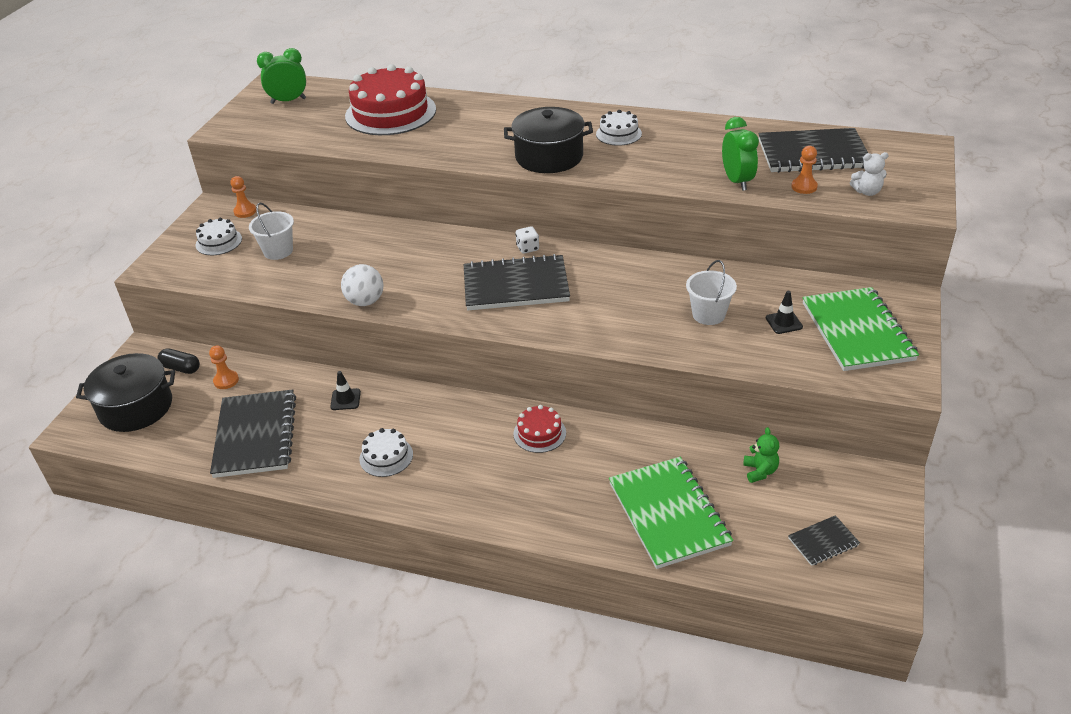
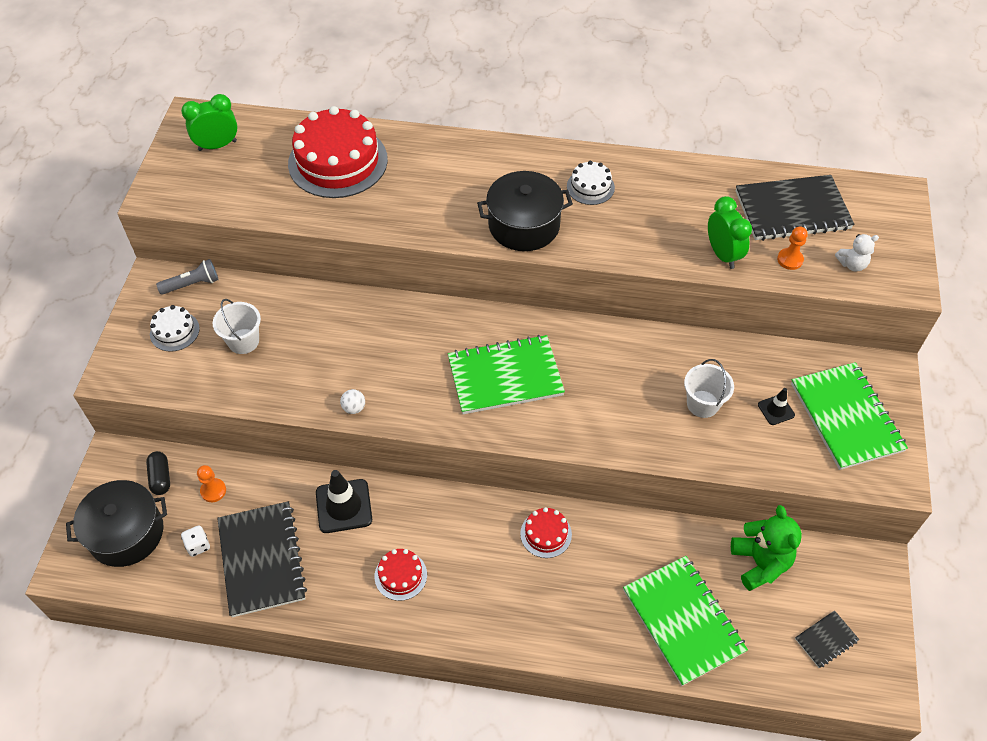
camera: 10 degrees left, 15 degrees up
black capsule [157,348,200,374] -> black capsule turned 60 degrees clockwise [146,451,170,495]
orange pawn [230,176,256,218] -> grey flashlight [156,259,219,295]
black traffic cone [330,371,361,410] -> black traffic cone [316,470,372,533], size x1.86
white ball [341,264,383,306] -> white ball [340,389,365,414], size x0.58
white cake [359,428,413,477] -> red cake [374,549,427,601]
black notebook [464,254,570,310] -> green notebook [448,335,565,414]
white dice [515,226,539,254] -> white dice moved to [181,525,210,557]
green teddy bear [743,427,779,483] -> green teddy bear [731,505,802,591], size x1.81

